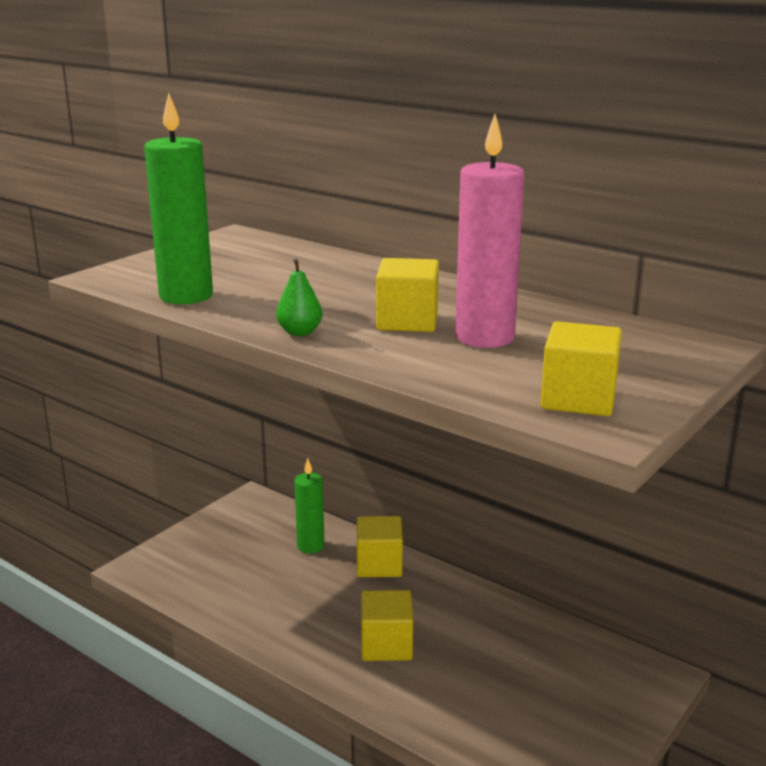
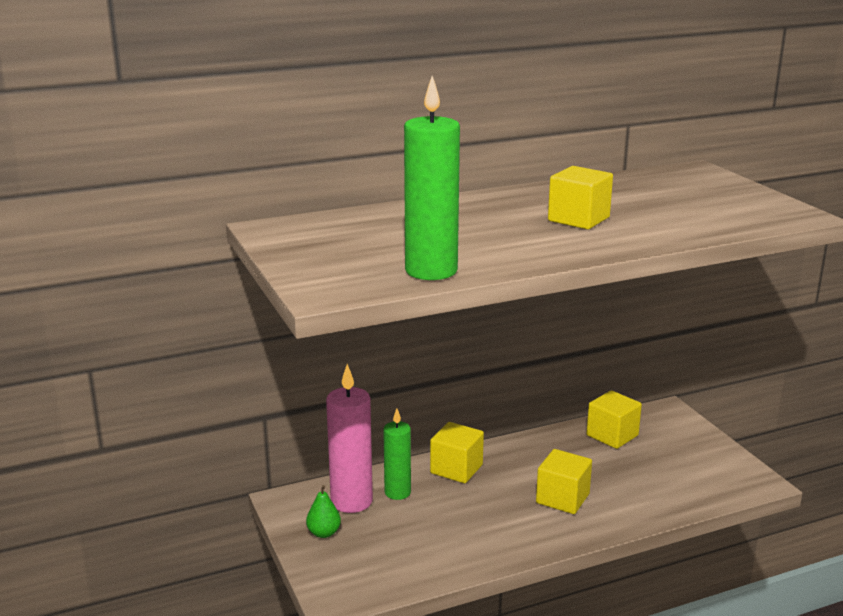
camera: 60 degrees left, 0 degrees up
green pear [276,259,323,336] -> green pear moved to [306,485,341,538]
pink candle [455,114,525,348] -> pink candle moved to [326,364,373,513]
yellow cube [541,321,622,416] -> yellow cube moved to [586,390,642,449]

